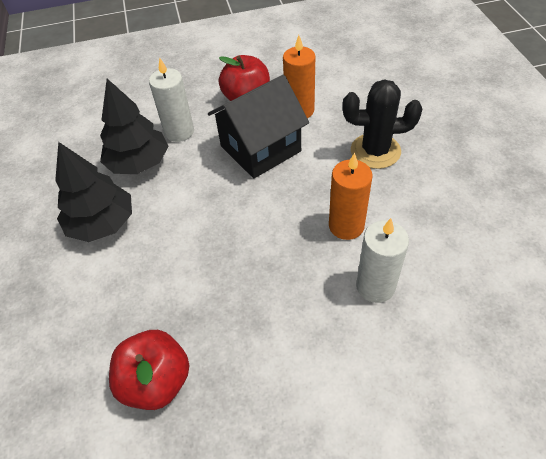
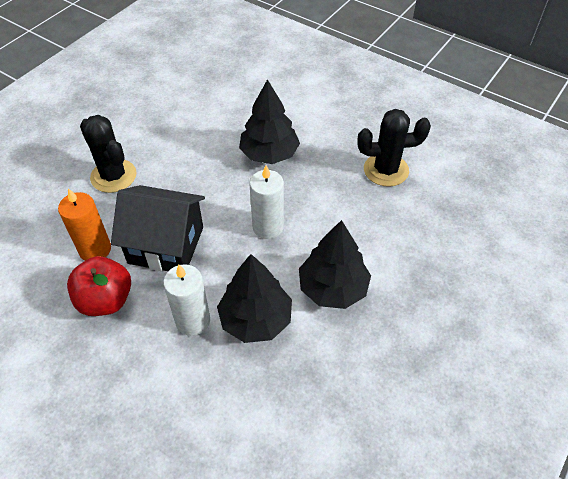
camera: 135 degrees left, 0 degrees up
red apple [109,330,190,410] -> black cactus [357,109,431,187]
orange candle [329,153,373,240] -> none
white candle [356,218,409,303] -> white candle moved to [249,165,284,239]
none -> black tree [239,79,300,164]

